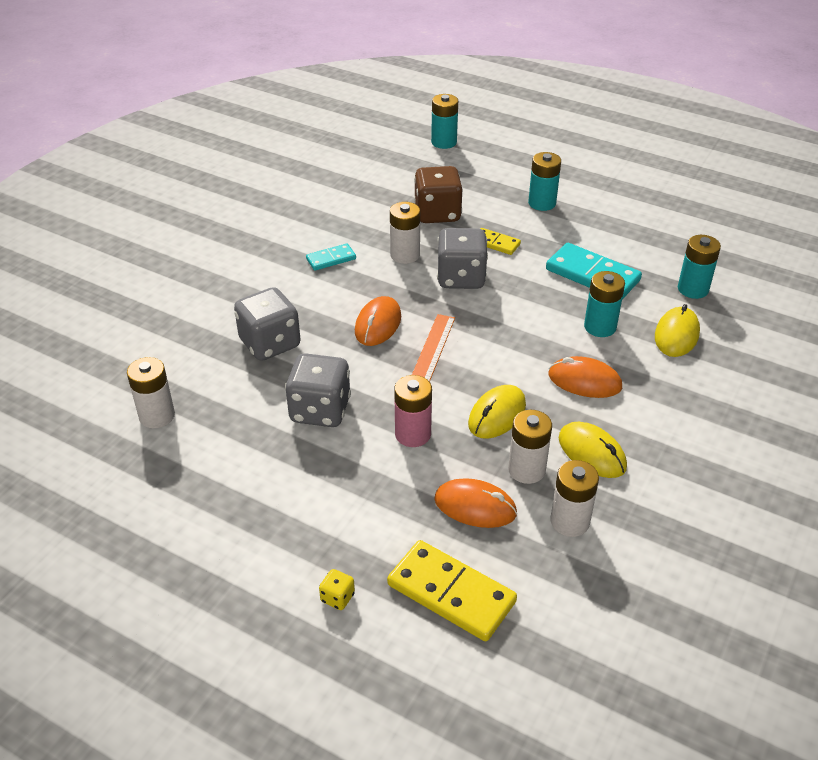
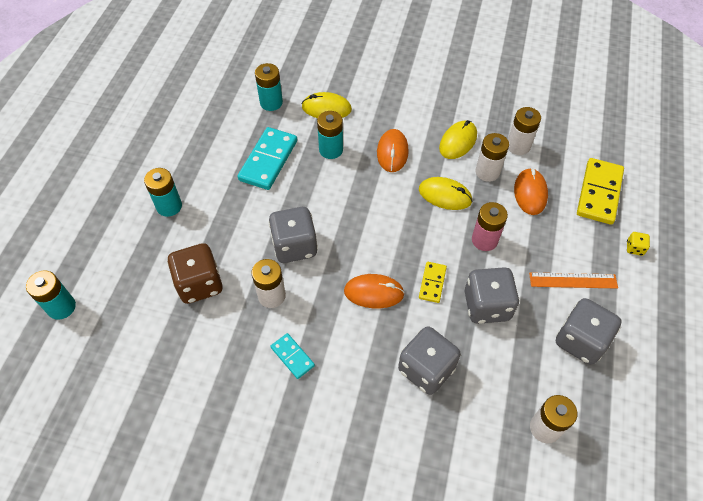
camera: 105 degrees left, 15 degrees up
orange ruler [412,314,455,382] -> orange ruler moved to [529,272,618,289]
yellow domino [480,228,521,255] -> yellow domino moved to [419,262,447,303]
none -> grey dice [556,298,622,365]

